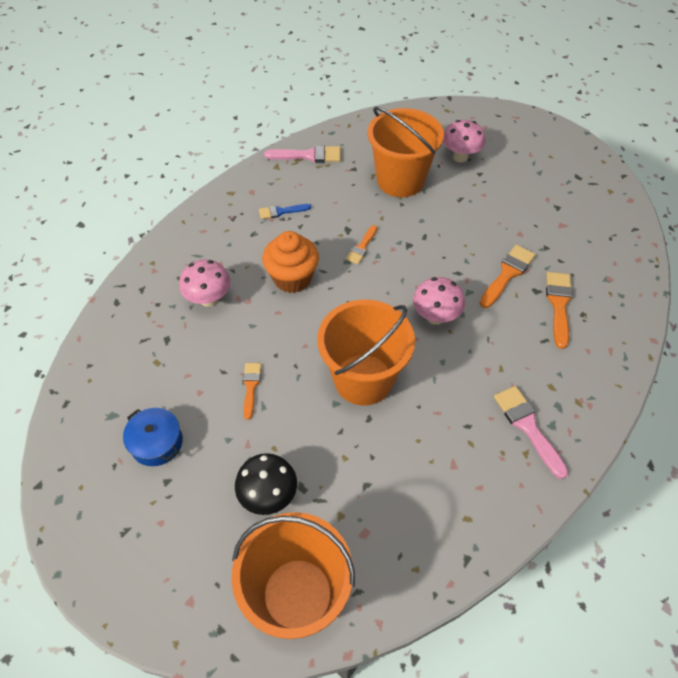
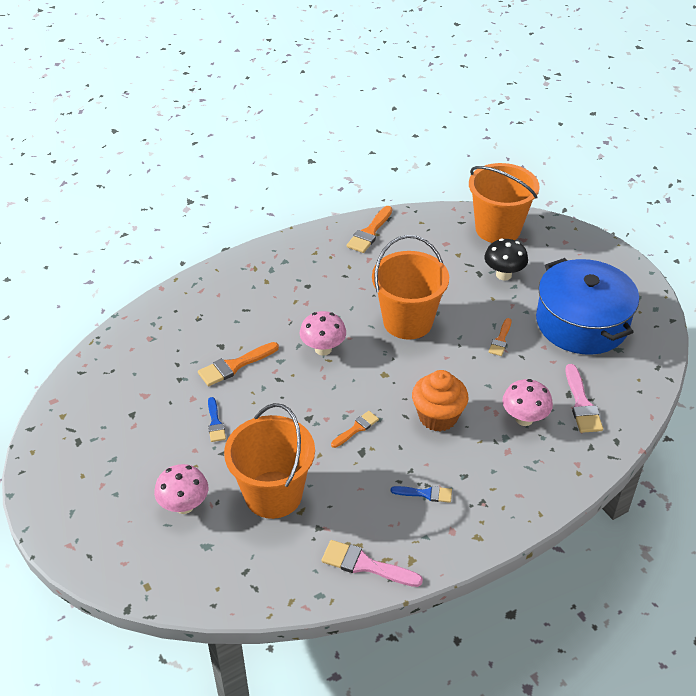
camera: 160 degrees left, 10 degrees down
blue pot [123,408,183,466] -> blue pot [536,258,639,355], size x2.25
pink brush [494,386,568,479] -> pink brush moved to [566,364,603,433]
orange brush [546,272,573,349] -> orange brush moved to [347,206,392,253]
none -> blue brush [208,397,226,442]

